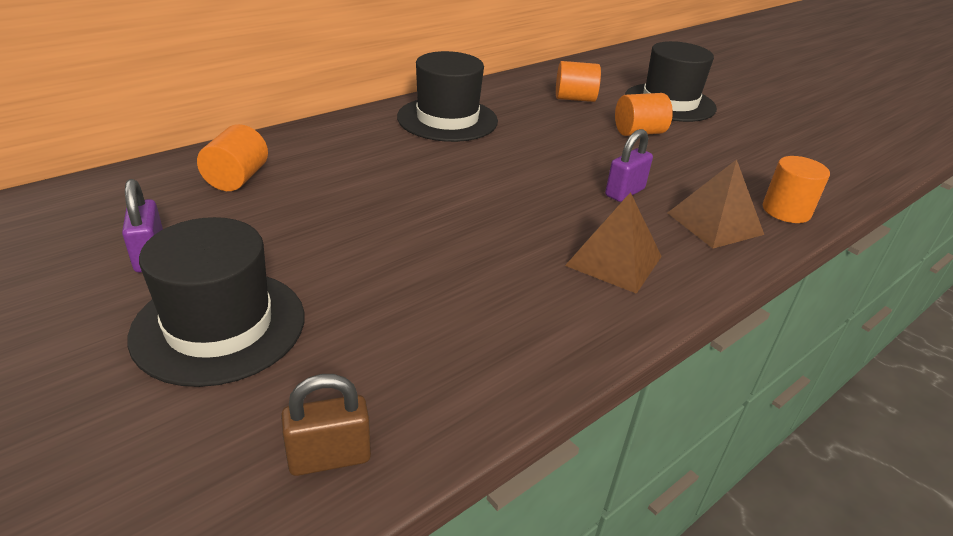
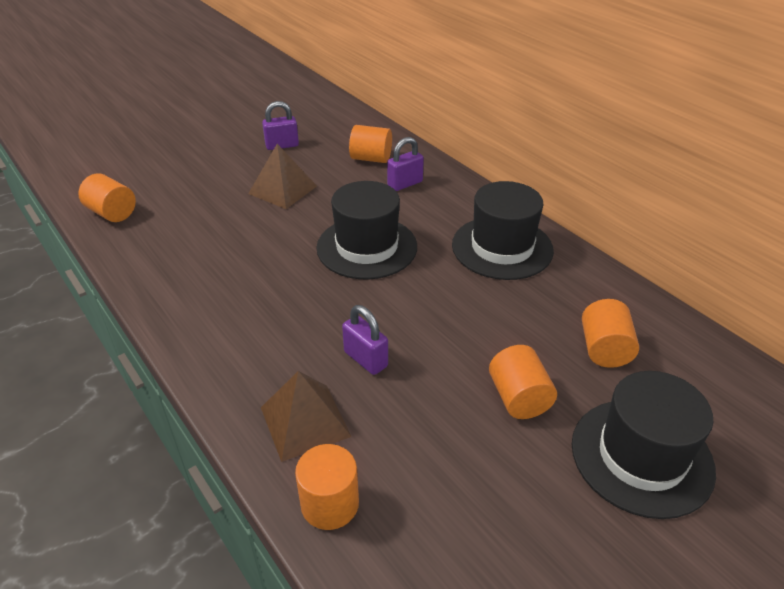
camera: 95 degrees right, 5 degrees up
black hat [127,217,305,387] -> black hat moved to [316,181,417,280]
brown padlock [281,374,371,476] -> orange cylinder [78,173,136,222]
brown pyramid [565,192,662,294] -> brown pyramid moved to [248,144,317,209]
none -> purple padlock [387,137,424,191]

